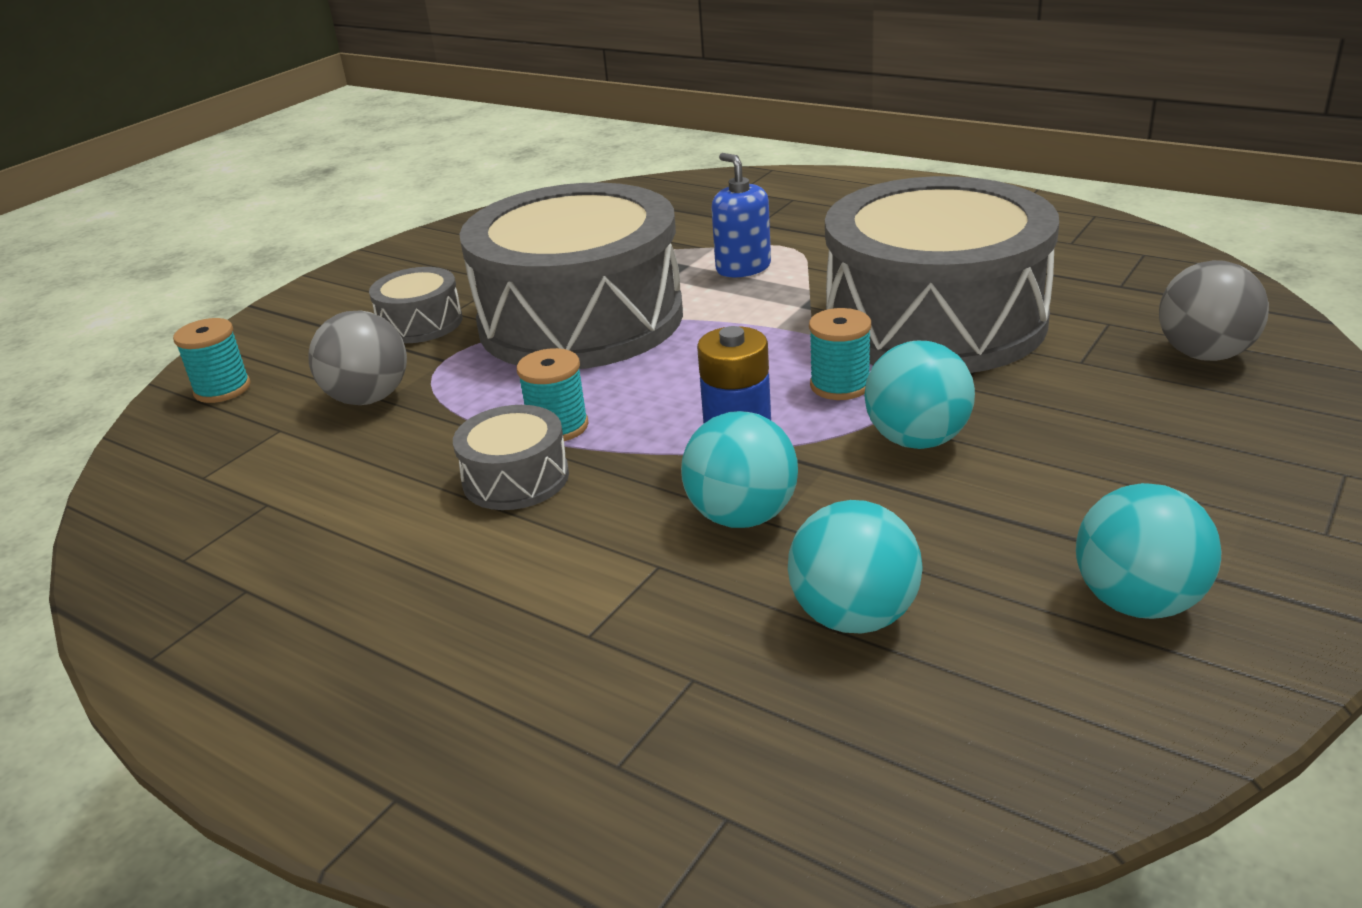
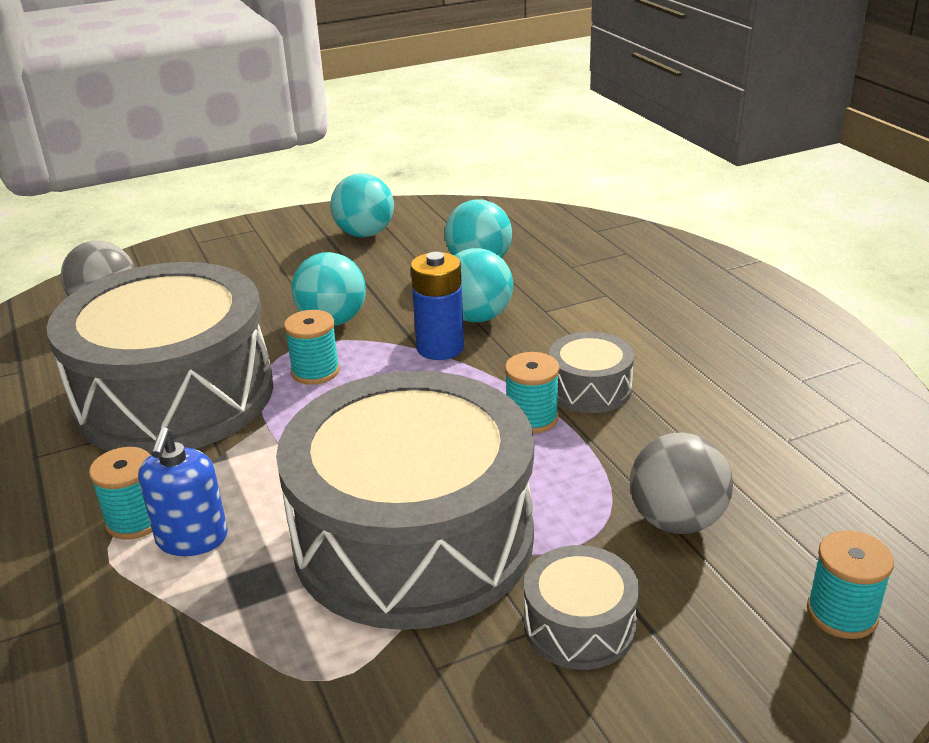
camera: 150 degrees left, 0 degrees up
none -> turquoise spool [89,447,152,540]

